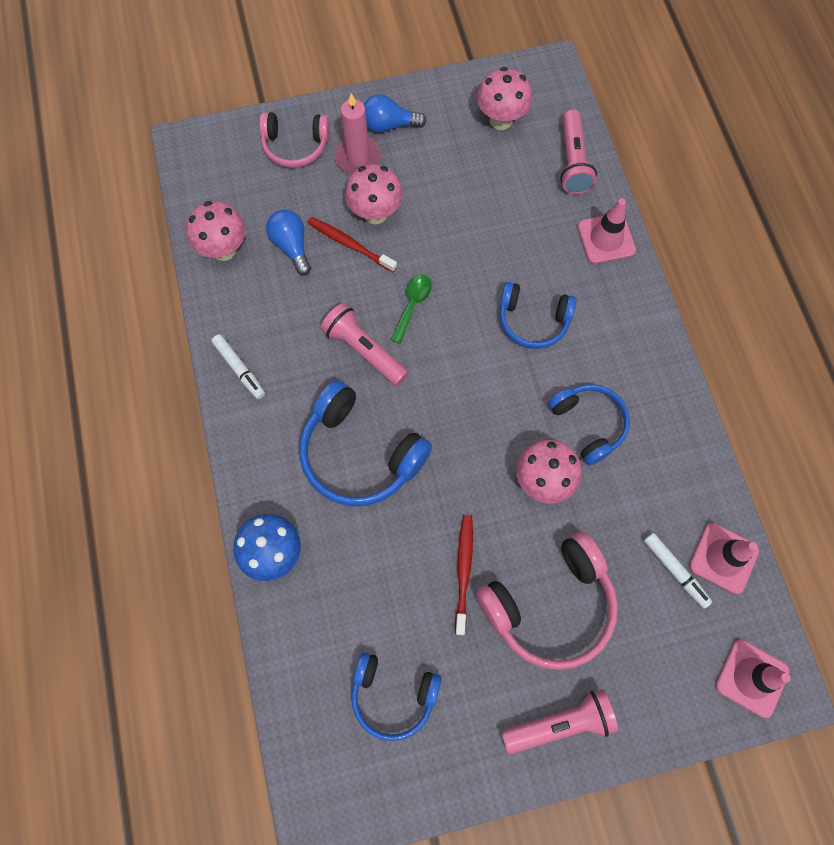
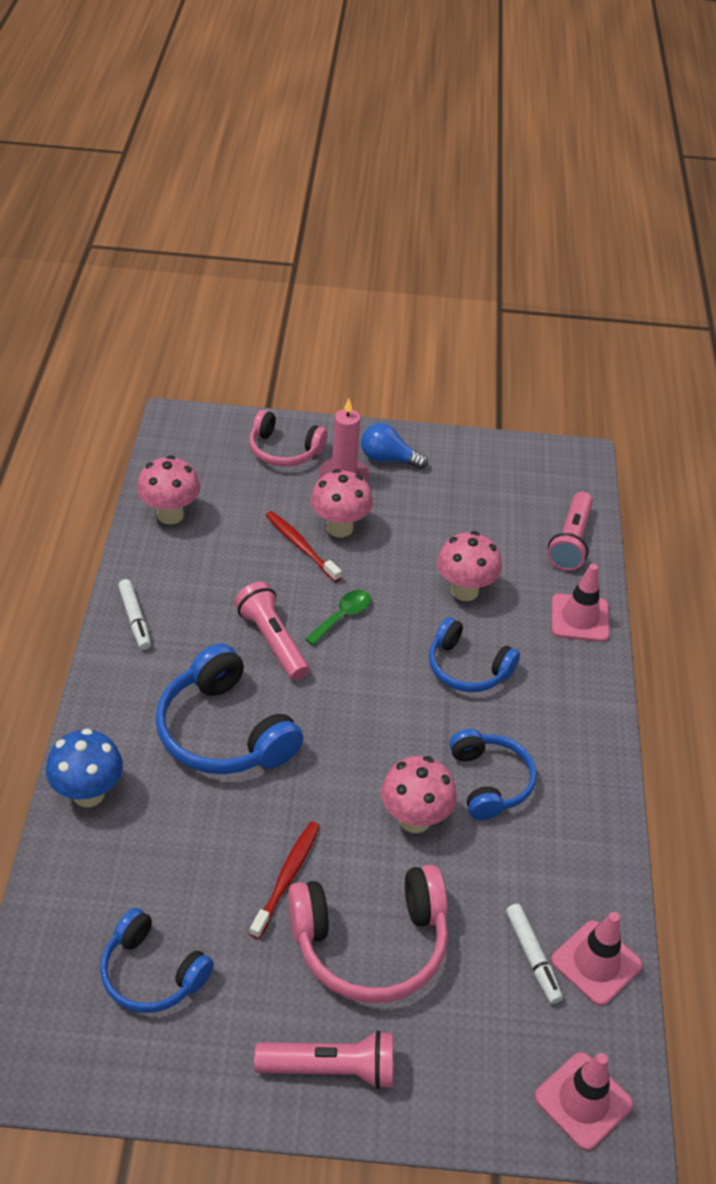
camera: 15 degrees right, 25 degrees down
blue light bulb [266,209,311,276] -> none
pink mushroom [477,67,532,130] -> pink mushroom moved to [437,531,502,601]

